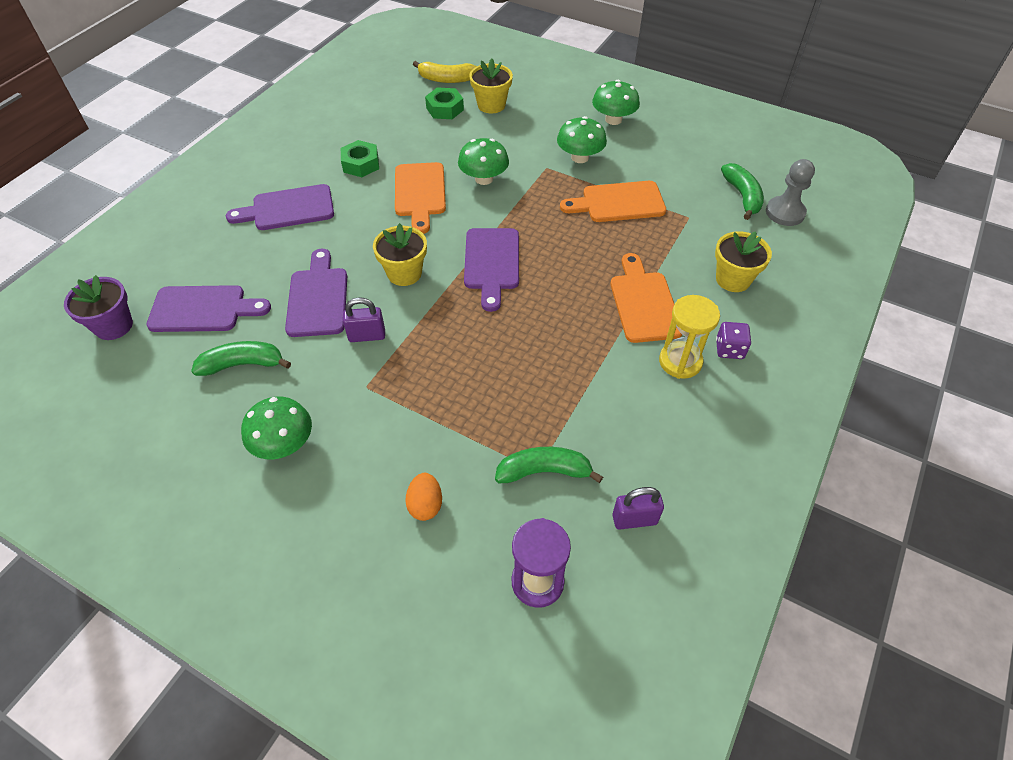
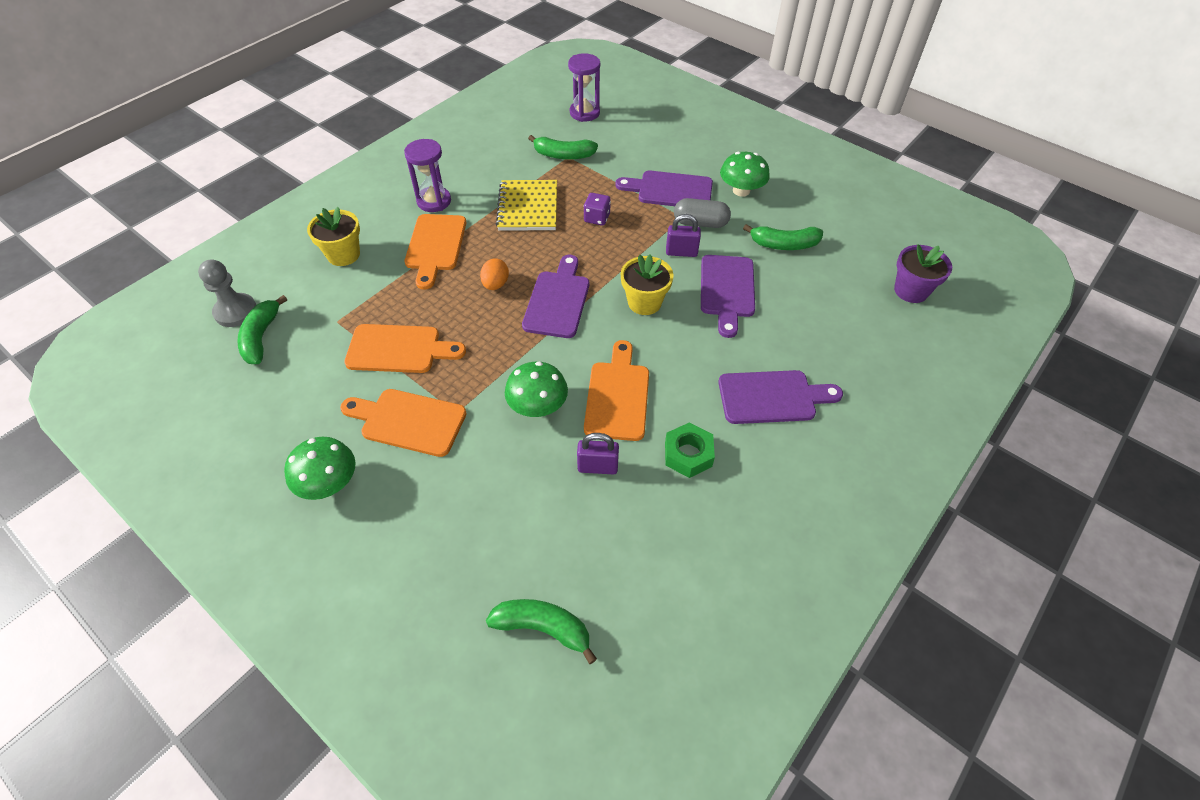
camera: 170 degrees left, 0 degrees up
purple cutting board [147,285,271,332] -> purple cutting board moved to [615,171,713,206]
orange egg [405,473,442,521] -> orange egg moved to [480,258,509,290]
yellow banana [413,61,477,83] -> green banana [486,599,597,664]
green nut [425,87,464,119] -> none
yellow flower pot [469,58,513,114] -> none
green mushroom [557,116,607,163] -> orange cutting board [340,389,467,457]
purple padlock [613,487,664,530] -> purple padlock moved to [577,433,619,474]
yellow hourglass [659,295,720,379] -> purple hourglass [404,139,451,212]
purple dice [716,322,751,359] -> purple dice moved to [583,193,611,226]
none -> yellow notebook [496,180,557,231]
none -> grey capsule [674,198,731,228]

